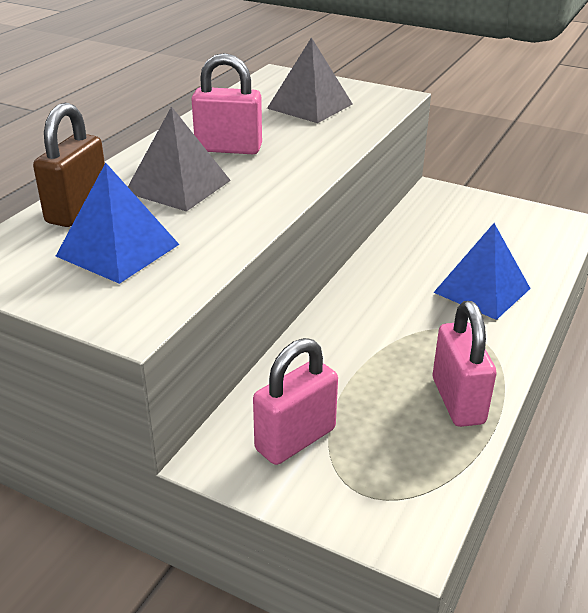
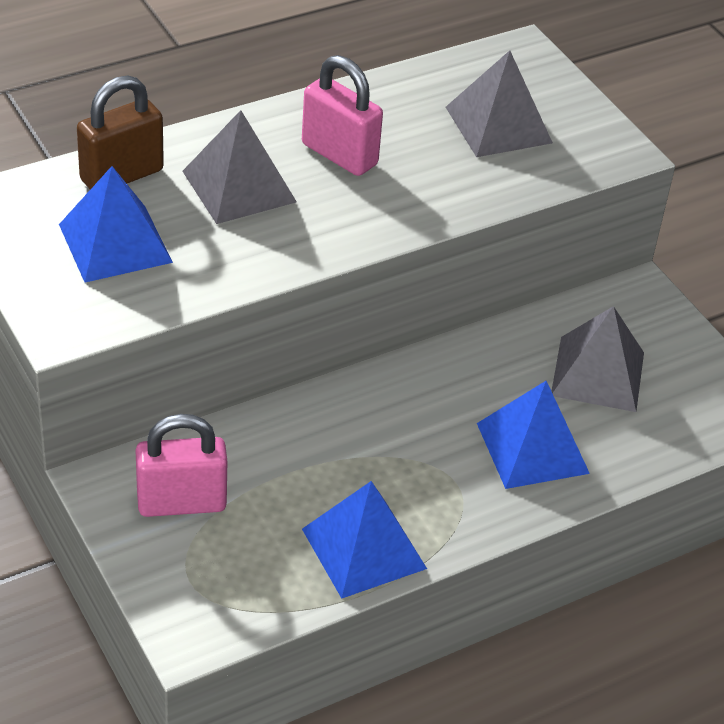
camera: 30 degrees right, 10 degrees up
pink padlock [433,301,497,427] -> blue pyramid [302,481,427,599]
none -> grey pyramid [552,306,644,412]

